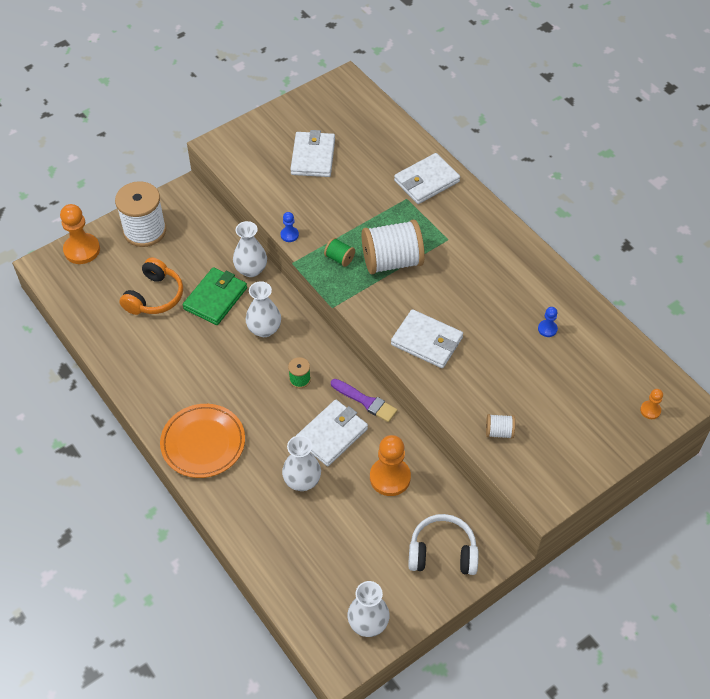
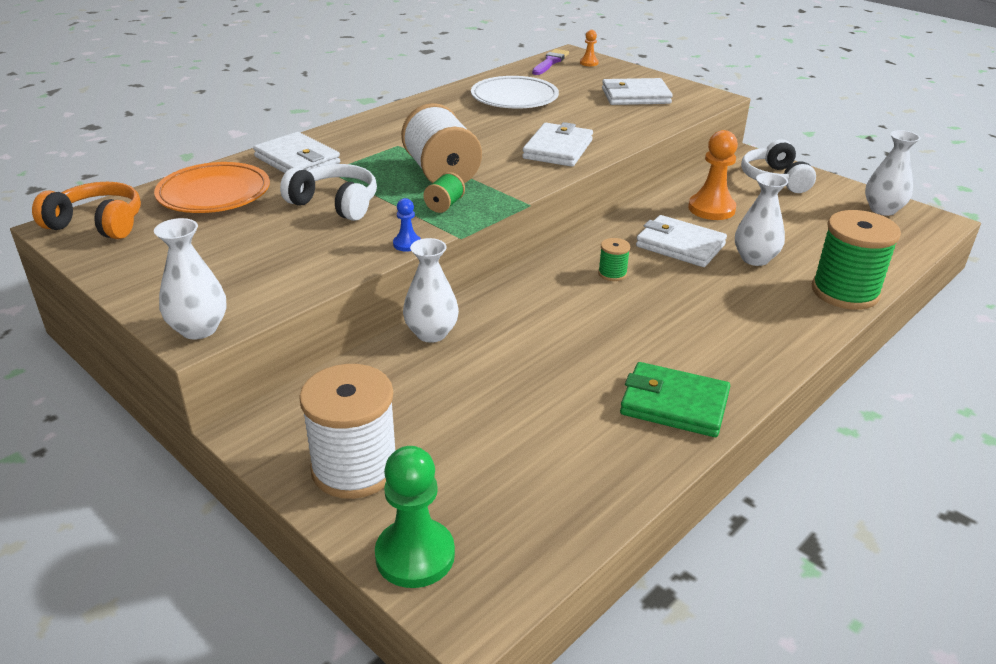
camera: 100 degrees left, 20 degrees down
orange pawn [60,204,100,264] -> green pawn [375,446,455,588]
orange headphones [119,257,183,315] -> orange headphones moved to [32,182,141,239]
orange plate [160,404,245,478] -> orange plate moved to [154,162,270,213]
green wallet [183,267,247,325] -> green wallet moved to [620,362,730,437]
white vase [246,281,281,337] -> white vase moved to [154,218,227,340]
white wallet [290,130,335,177] -> white wallet moved to [602,78,673,105]
purple brush [331,379,398,422] -> purple brush moved to [532,49,569,75]
white spool [486,414,515,439] -> none
blue pawn [538,307,558,337] -> white plate [471,76,559,109]
none -> white headphones [280,164,377,221]
none -> green spool [812,210,901,310]

